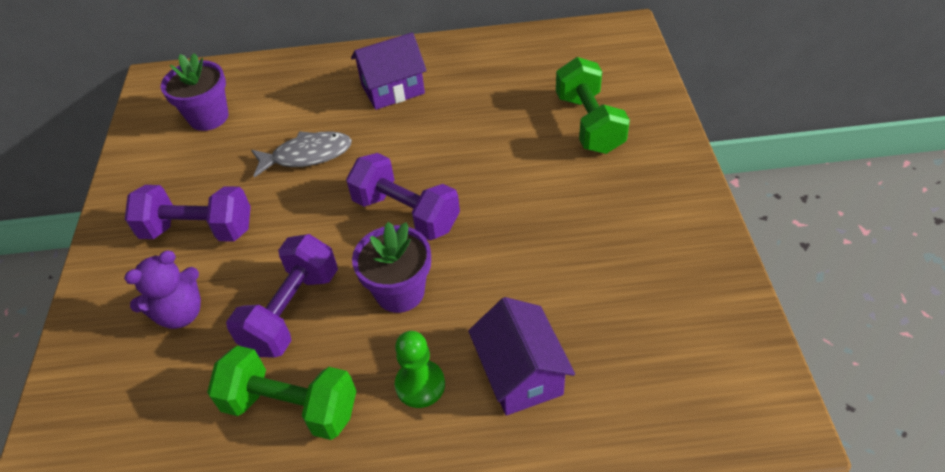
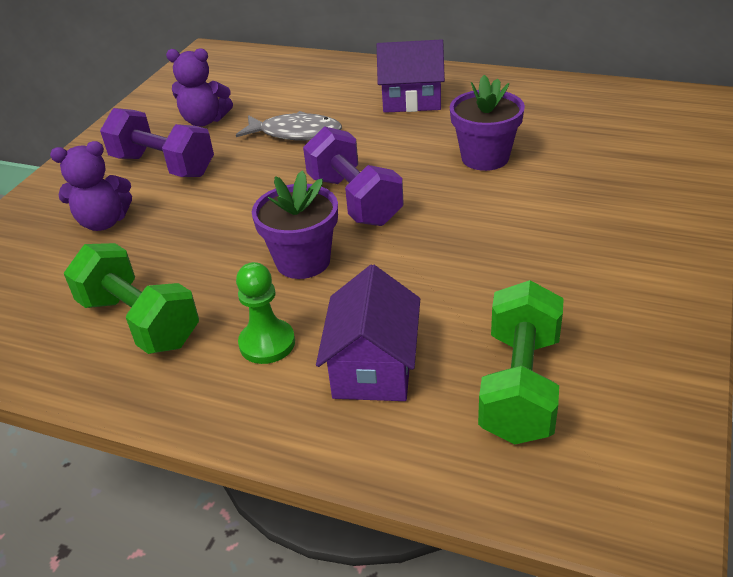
camera: 25 degrees right, 10 degrees down
purple flower pot [161,53,228,131] -> purple flower pot moved to [450,75,525,171]
purple dumbbell [226,234,338,358] -> none
green dumbbell [556,57,630,154] -> green dumbbell moved to [478,280,564,445]
none -> purple teddy bear [166,48,233,127]

